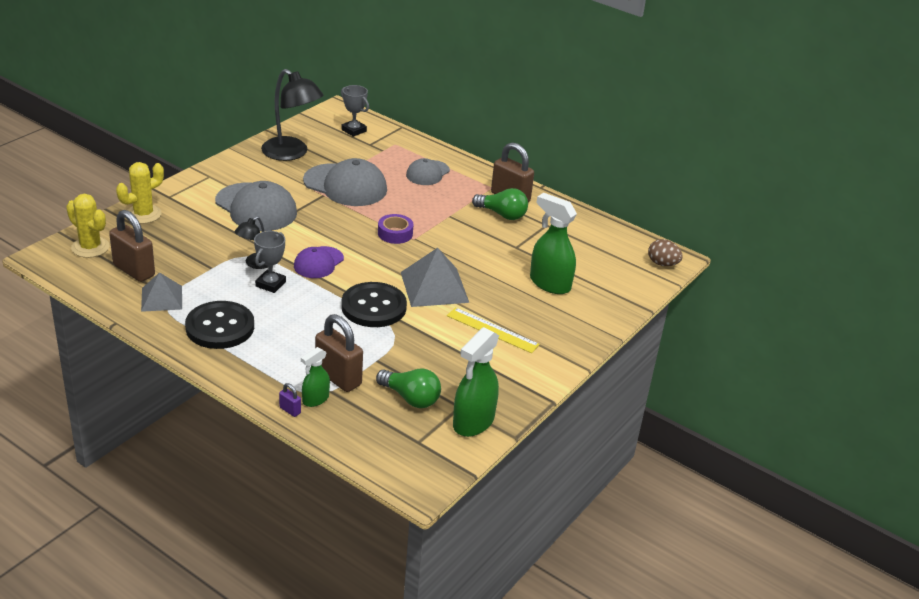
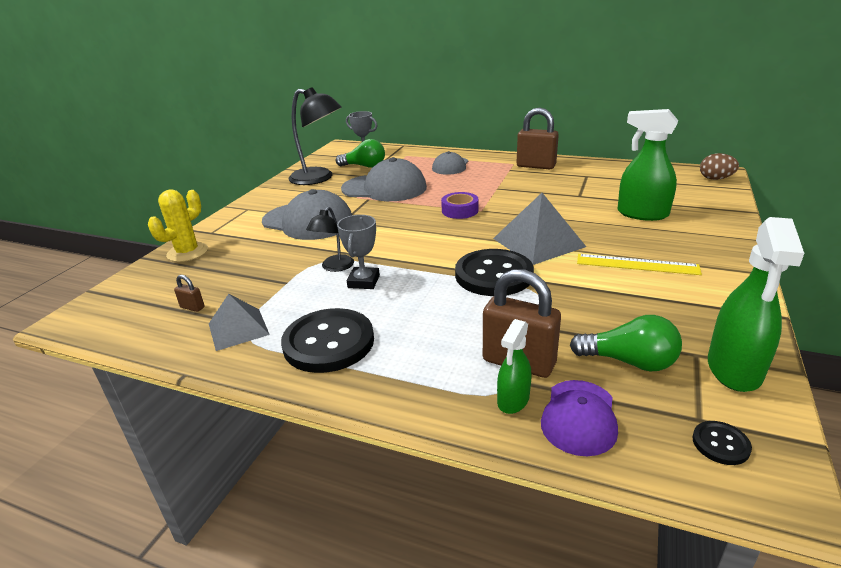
camera: 10 degrees left, 5 degrees down
yellow cactus [66,194,109,258] -> none
brown padlock [109,210,155,282] -> brown padlock [174,275,205,312], size x0.43
purple padlock [279,383,301,417] -> none
purple cap [294,246,344,278] -> purple cap moved to [541,380,618,456]
green light bulb [472,188,528,220] -> green light bulb moved to [336,139,385,168]
none -> black button [692,421,752,465]

